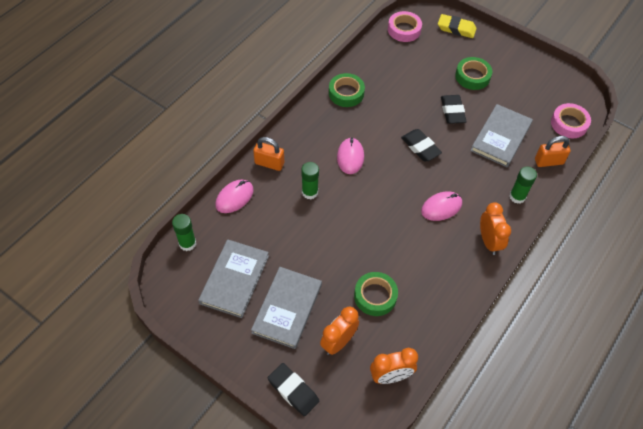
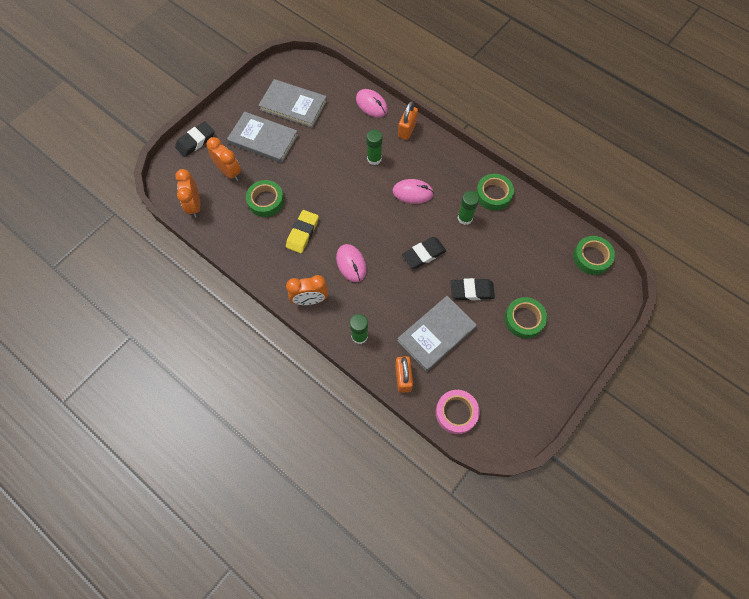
camera: 95 degrees right, 10 degrees up
green glue stick [172,214,196,251] -> green glue stick moved to [457,191,479,225]
pink tape [388,11,422,42] -> green tape [573,236,615,275]
yellow eraser [438,14,477,38] -> yellow eraser moved to [286,210,319,253]
grey book [470,104,533,167] -> grey book turned 75 degrees counterclockwise [397,296,477,371]

